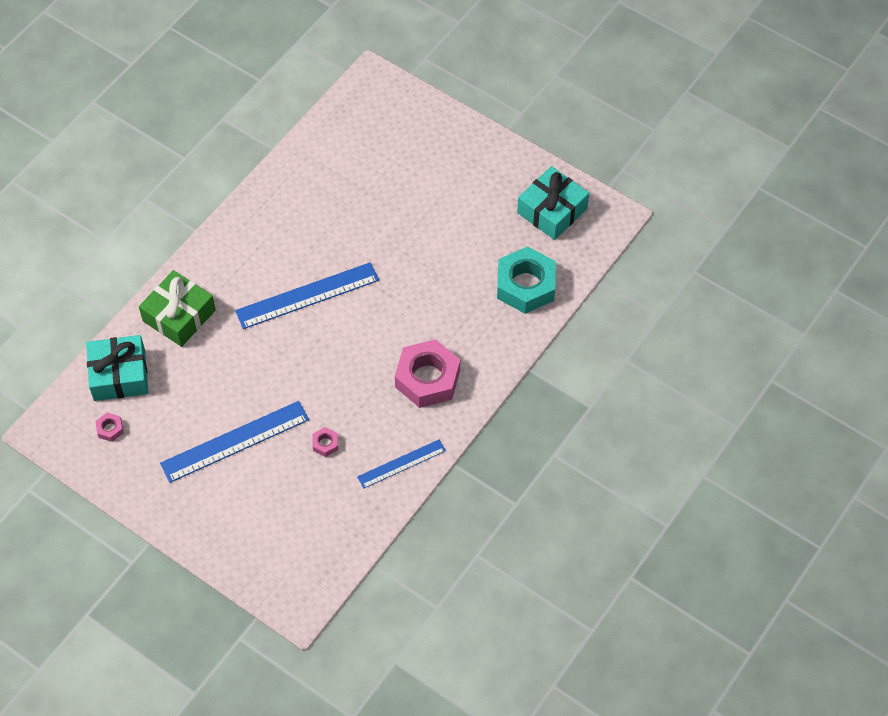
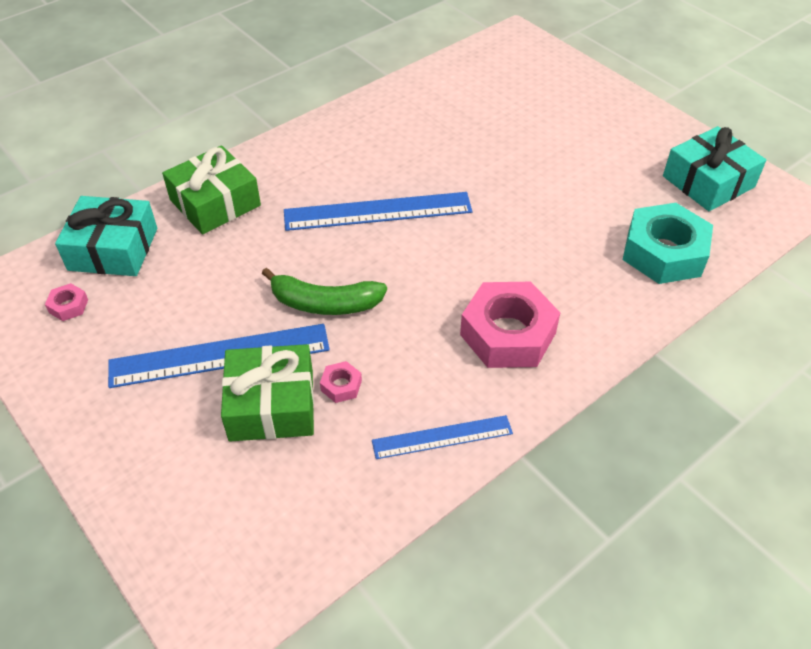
camera: 15 degrees right, 10 degrees down
none -> green gift [221,344,314,442]
none -> green banana [262,268,387,315]

